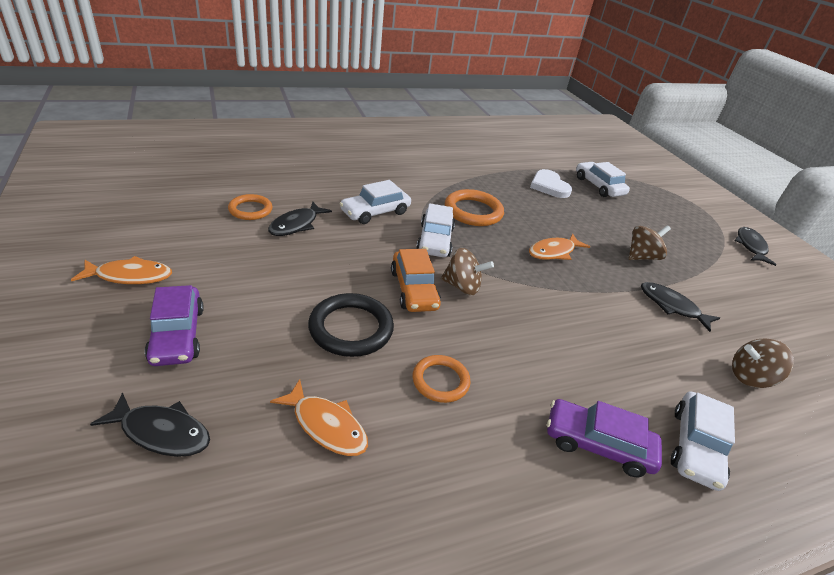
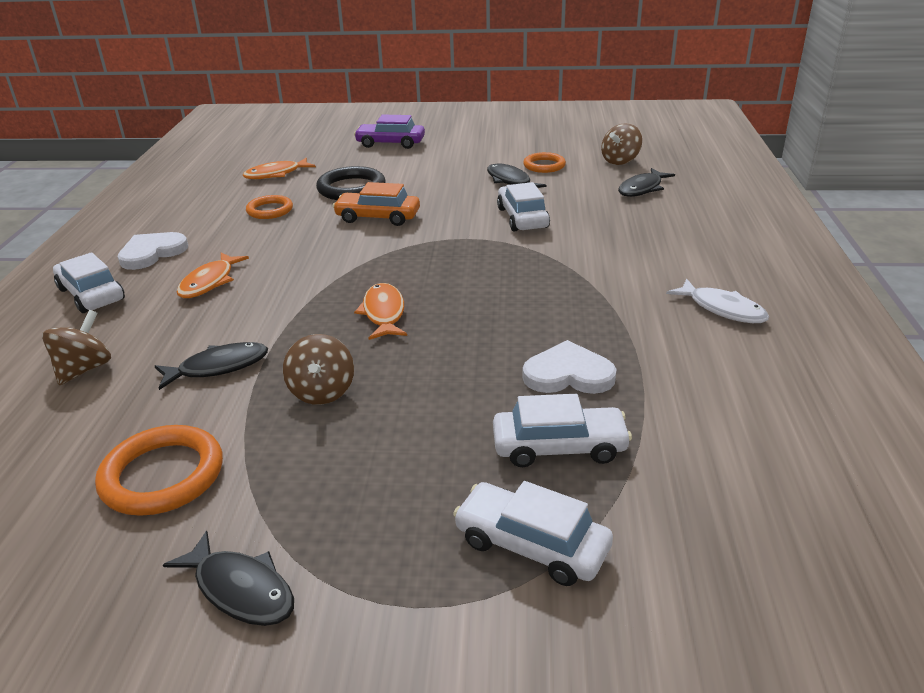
camera: 120 degrees right, 5 degrees down
orange fish [71,256,172,284] -> orange fish moved to [177,252,249,298]
black fish [90,392,210,457] -> black fish moved to [618,168,675,197]
white car [416,203,455,257] -> white car moved to [453,481,613,586]
brown spinning top [441,248,494,295] -> brown spinning top moved to [601,123,642,165]
orange ring [445,189,504,226] -> orange ring moved to [95,425,223,516]
purple car [547,399,662,477] -> white heart [118,232,188,270]
none -> white fish [666,279,769,323]

